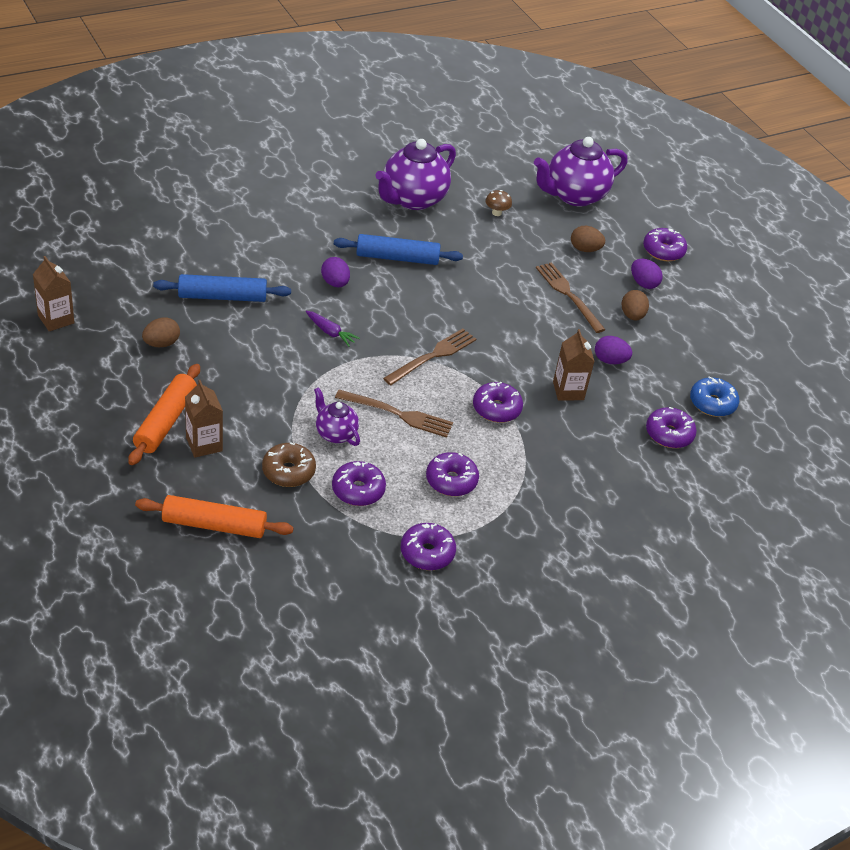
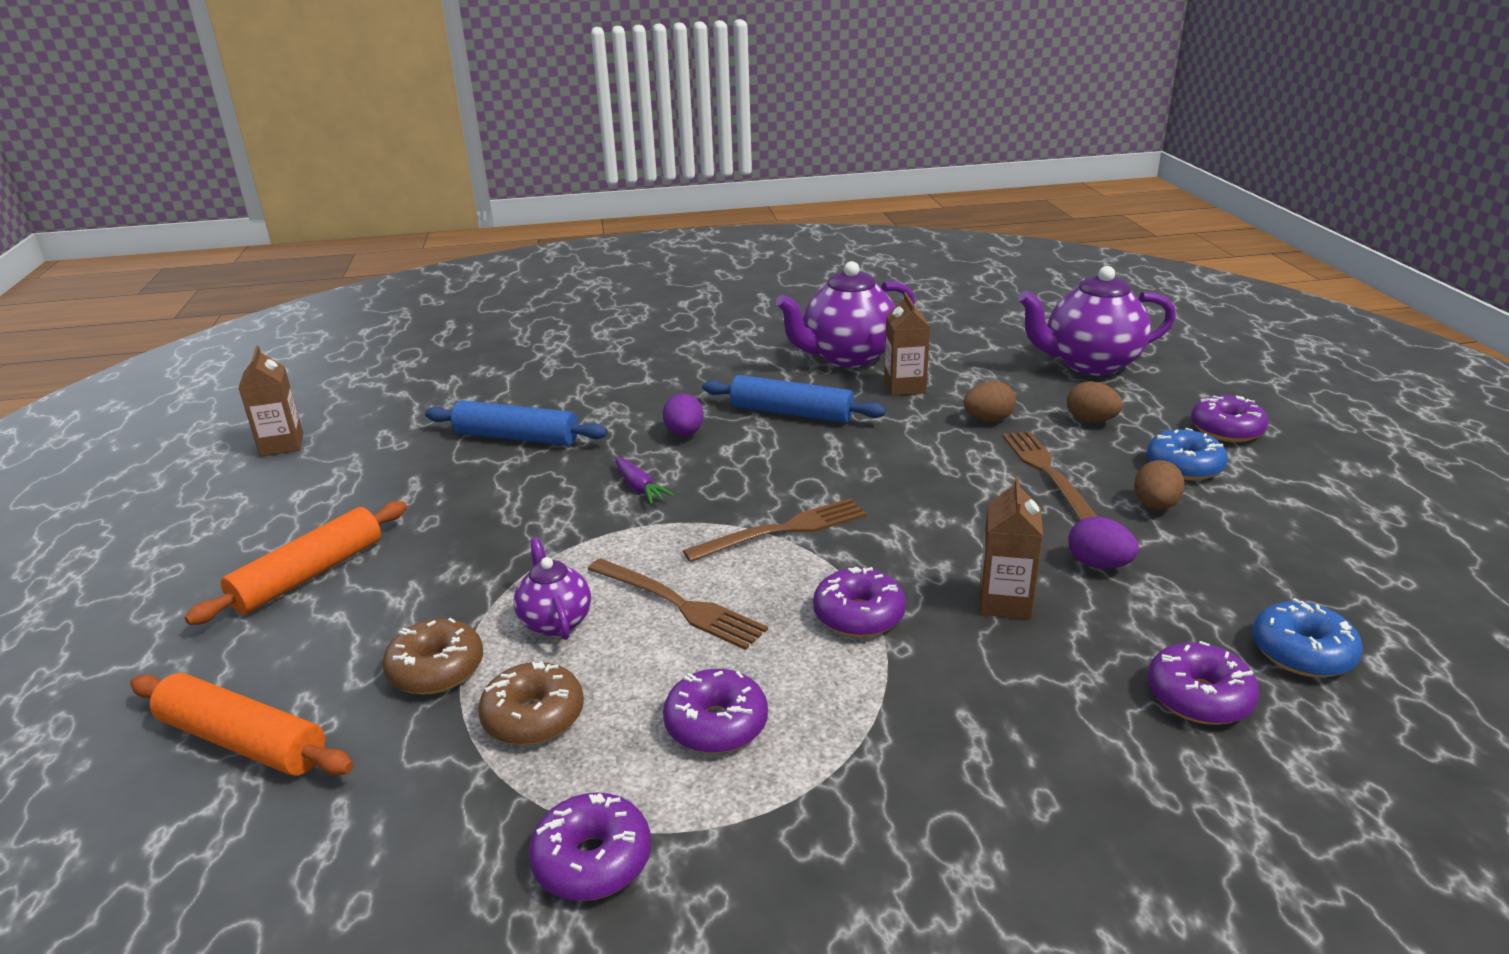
camera: 25 degrees right, 15 degrees down
brown egg [142,317,180,347] -> brown egg moved to [964,381,1016,422]
brown carton [185,380,223,457] -> brown carton moved to [884,292,930,396]
purple donut [332,461,386,506] -> brown donut [478,661,584,745]
brown mushroom [485,190,512,216] -> none
purple egg [631,259,663,289] -> blue donut [1147,428,1228,481]

